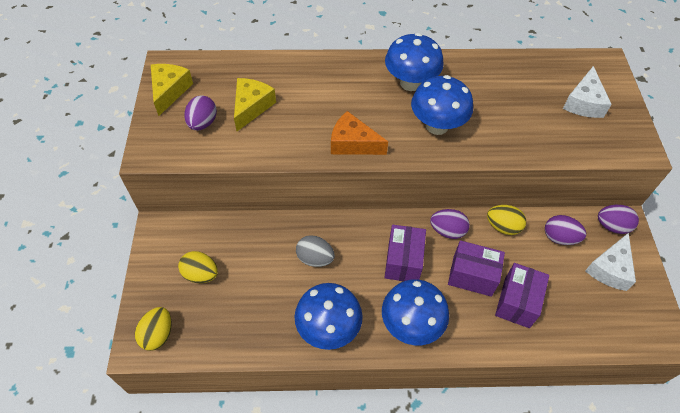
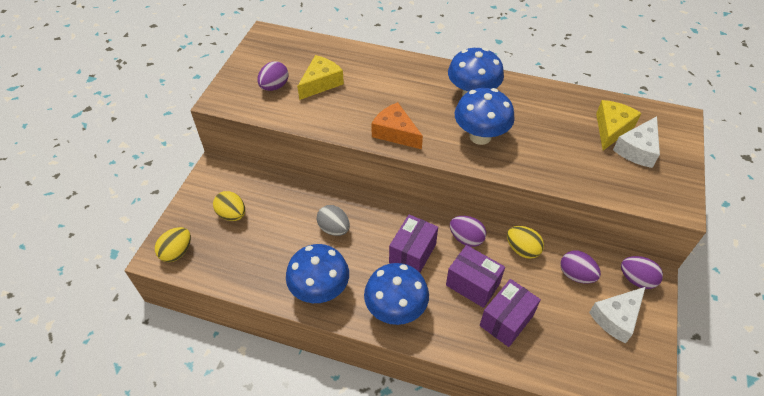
camera: 20 degrees right, 5 degrees down
yellow cheese [151,64,193,116] -> yellow cheese moved to [596,100,641,151]

